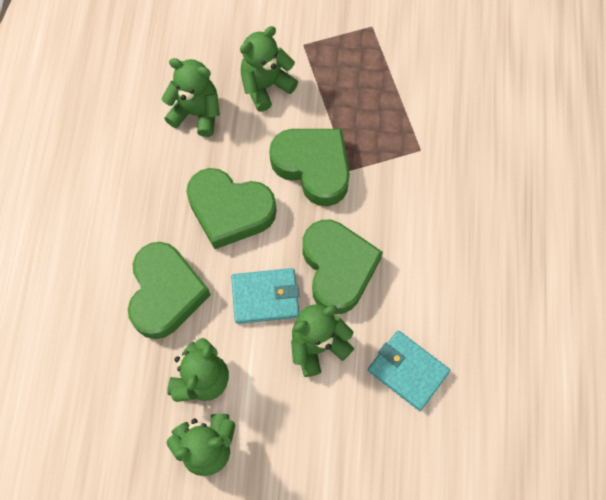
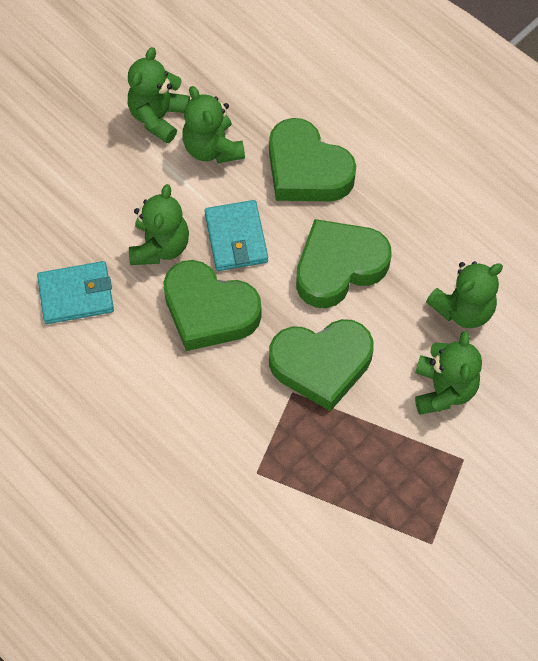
camera: 130 degrees right, 5 degrees down
turquoise wallet [231,268,299,324] -> turquoise wallet turned 45 degrees counterclockwise [205,200,268,271]

